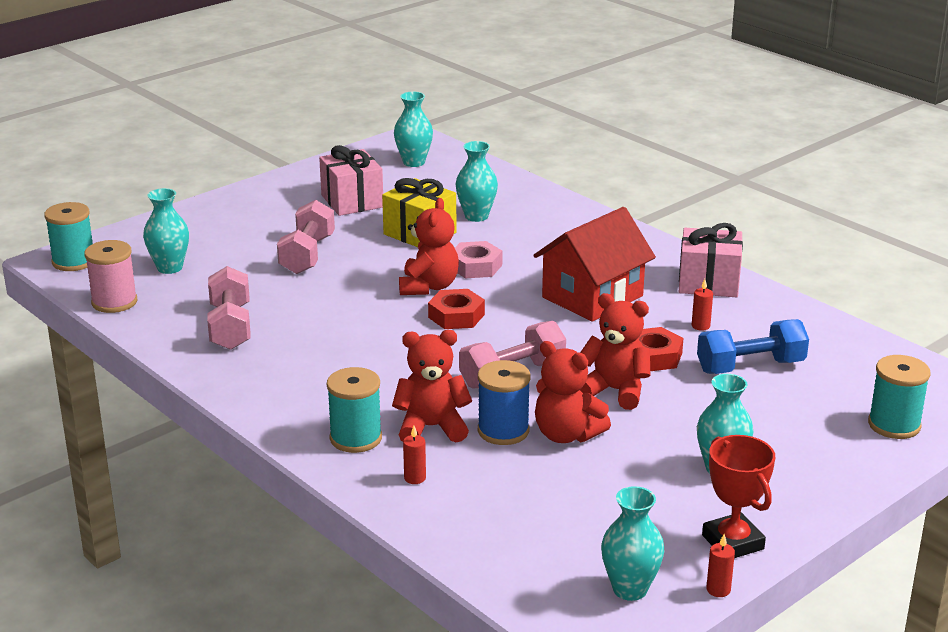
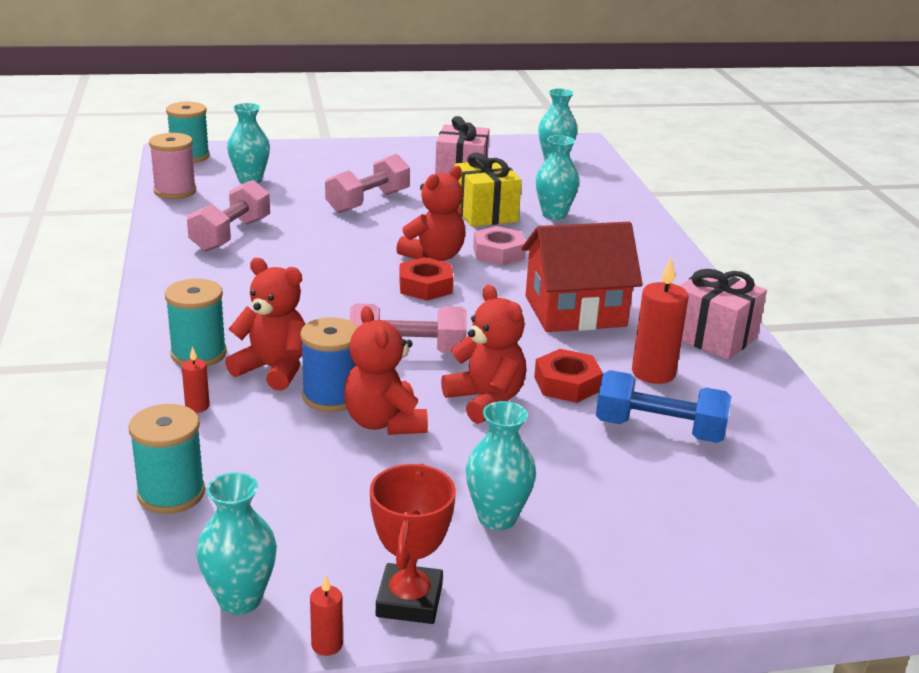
camera: 30 degrees right, 0 degrees up
red candle [692,279,713,331] -> red candle [632,257,689,384], size x2.01
turquoise spool [868,355,931,439] -> turquoise spool moved to [129,404,205,514]

